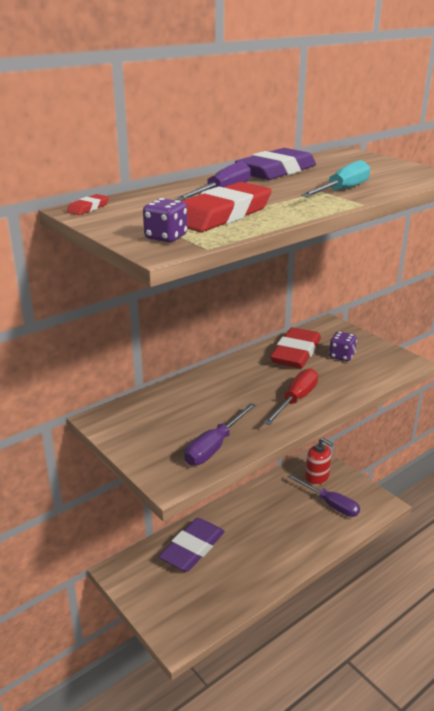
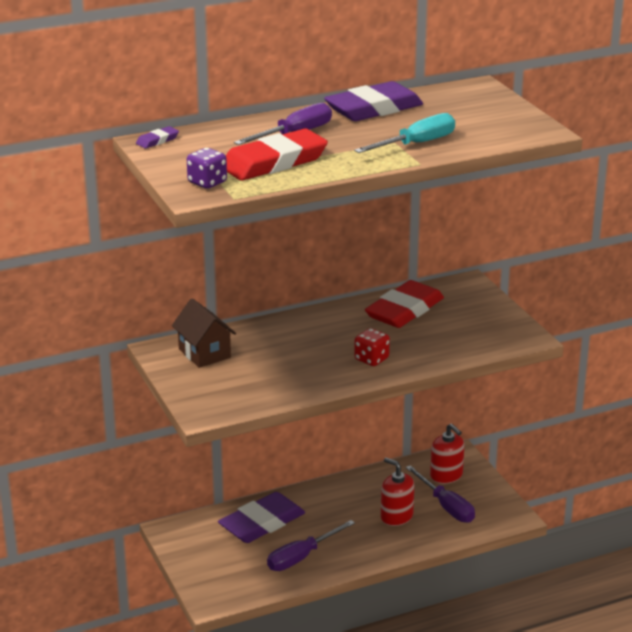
camera: 15 degrees right, 0 degrees up
red eraser [67,194,109,215] -> purple eraser [136,126,179,149]
purple screwdriver [184,403,256,465] -> purple screwdriver moved to [267,520,355,571]
red screwdriver [264,368,318,425] -> red dice [354,328,390,366]
purple dice [329,331,357,361] -> none
none -> brown house [172,299,236,368]
none -> red soap dispenser [381,457,414,526]

